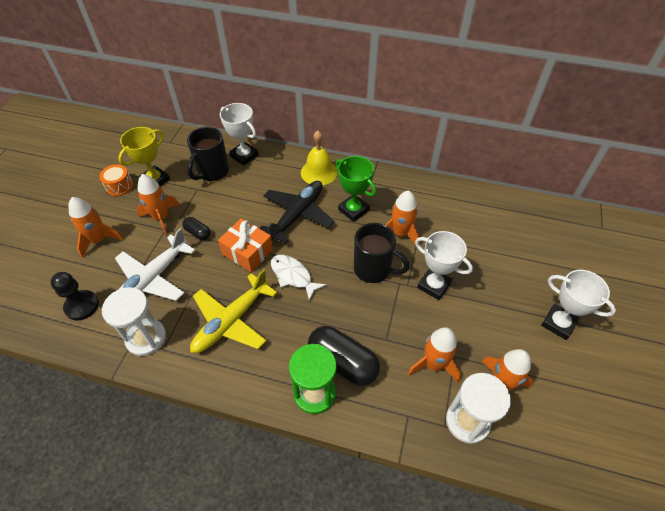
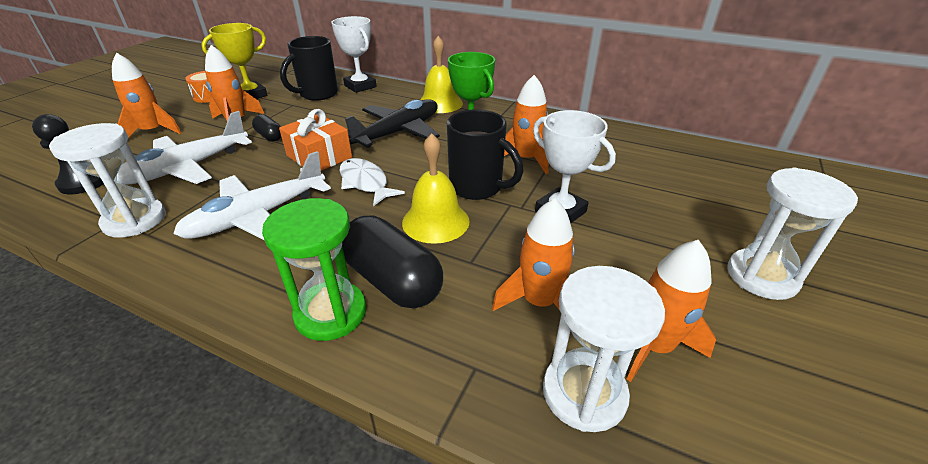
camera: 10 degrees right, 15 degrees down
yellow plane [190,269,277,353] -> white plane [173,151,331,241]
white trophy [541,270,616,340] -> white hourglass [728,168,858,300]
none -> yellow bell [402,133,470,244]

